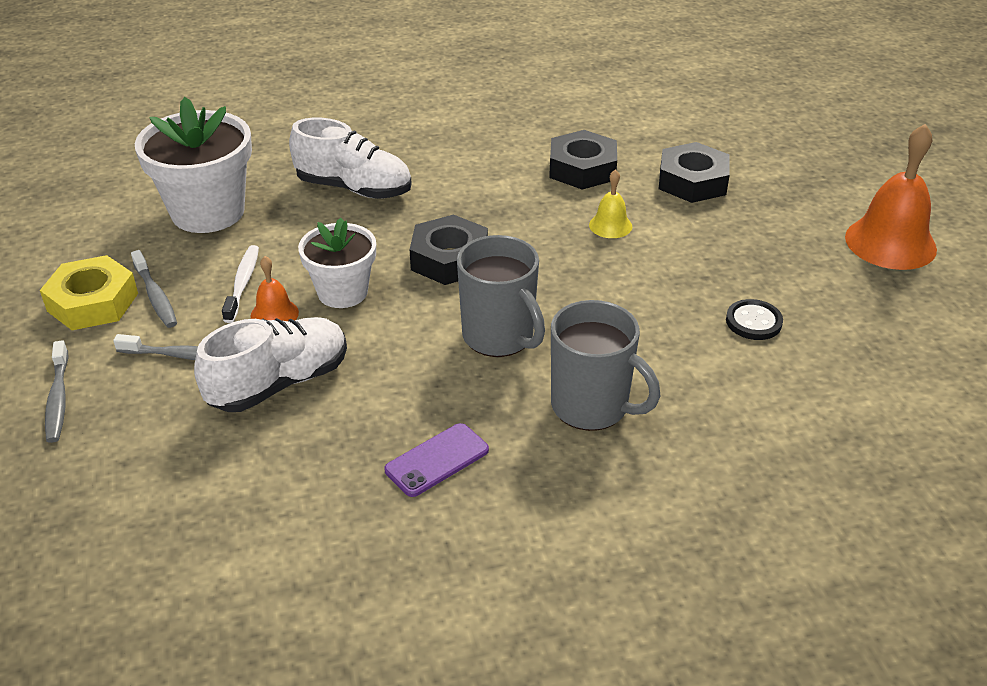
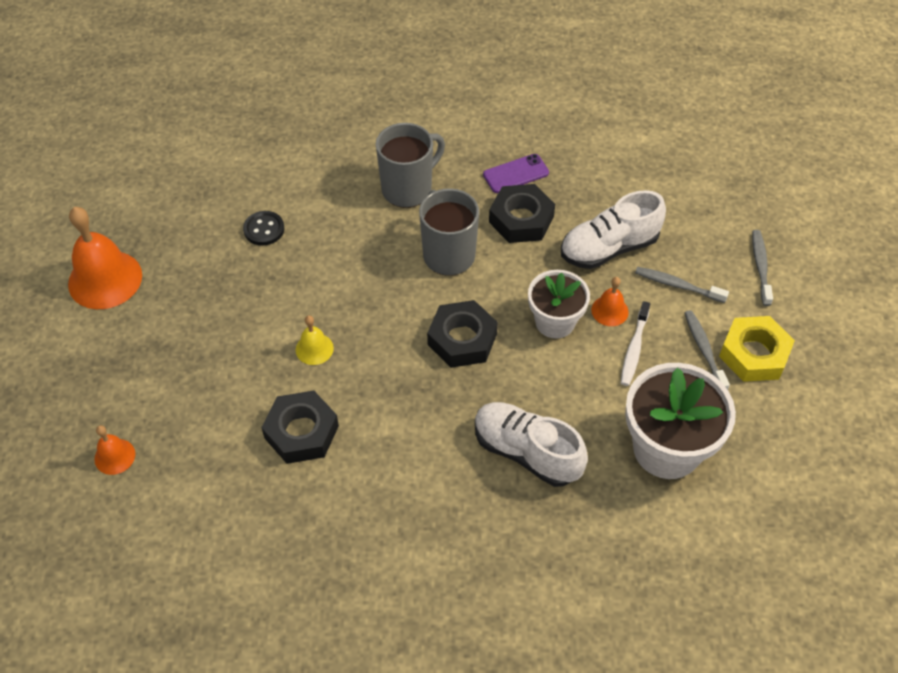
camera: 165 degrees left, 15 degrees up
grey mug [551,300,660,431] -> grey mug turned 90 degrees clockwise [376,123,445,208]
black nut [659,142,730,203] -> black nut moved to [489,184,555,243]
none -> orange bell [94,425,135,475]

